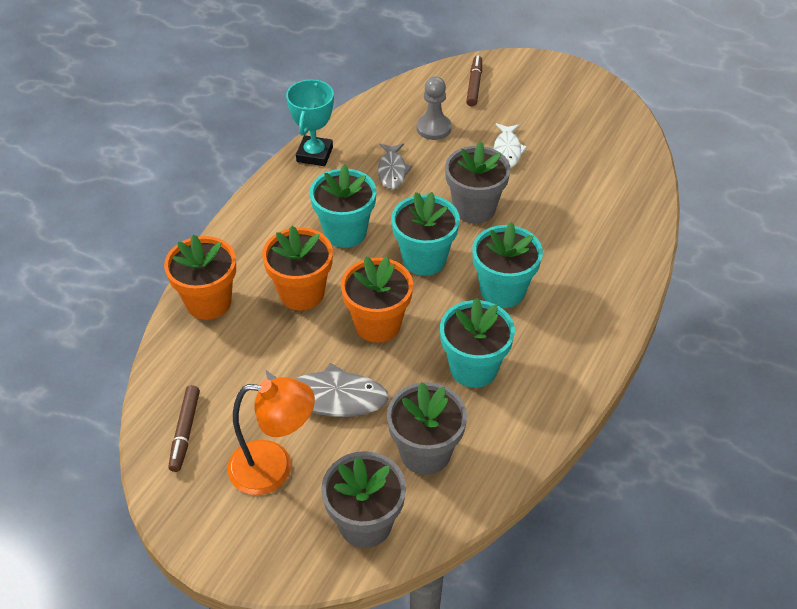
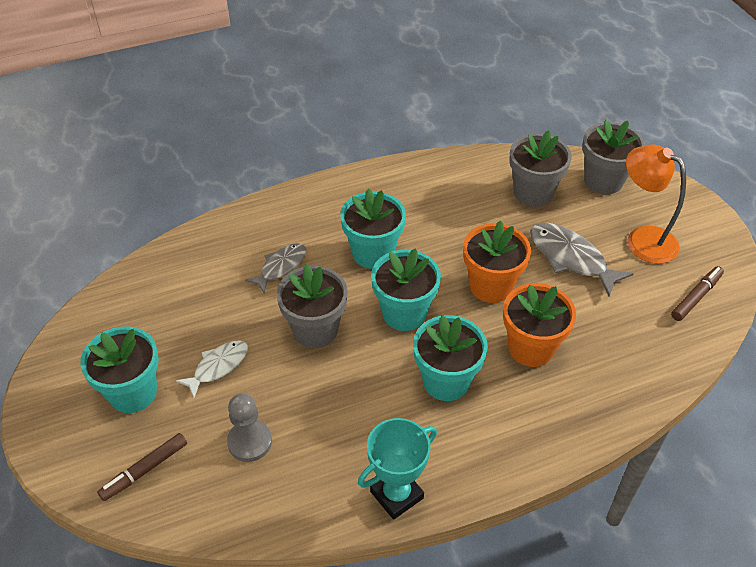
camera: 140 degrees left, 0 degrees up
orange flower pot [164,234,236,320] -> none
grey fish [378,143,412,190] -> grey fish moved to [245,243,306,293]
turquoise flower pot [440,298,515,388] -> turquoise flower pot moved to [80,326,159,413]

